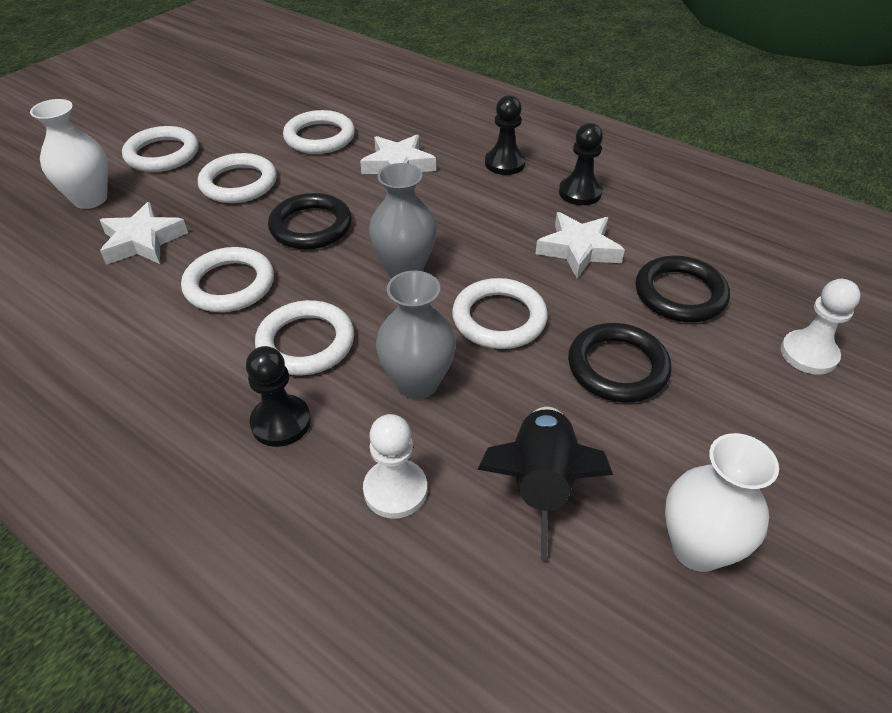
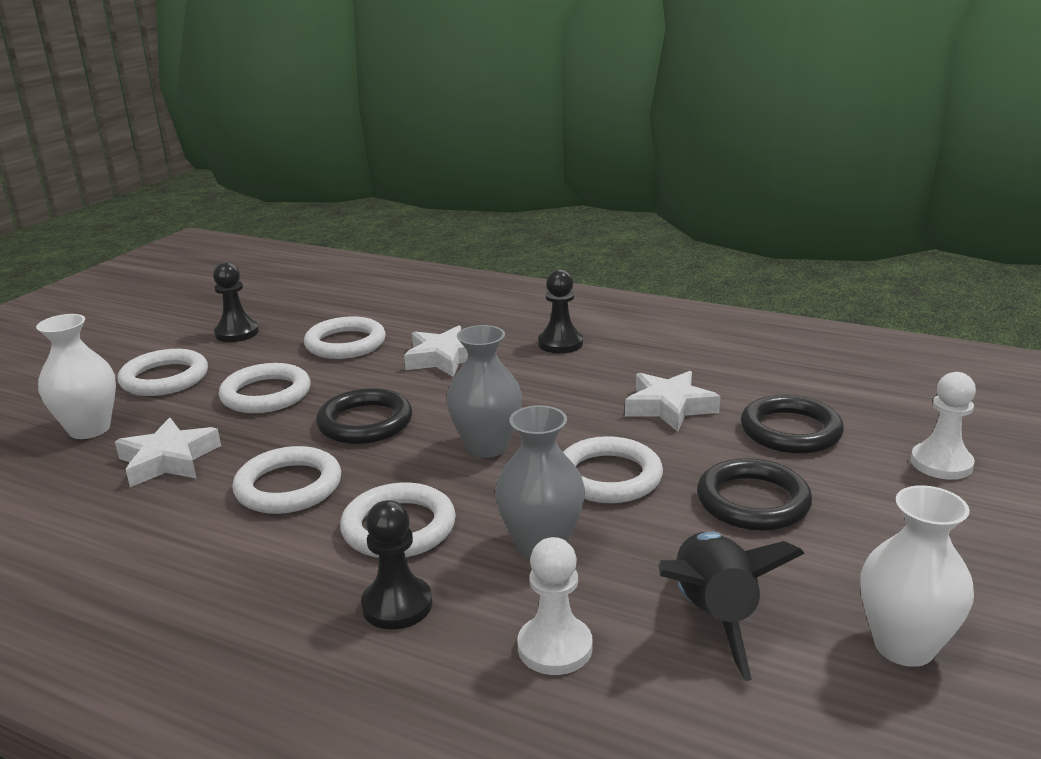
camera: 10 degrees left, 20 degrees down
black pawn [559,123,603,205] -> black pawn moved to [213,262,259,342]

